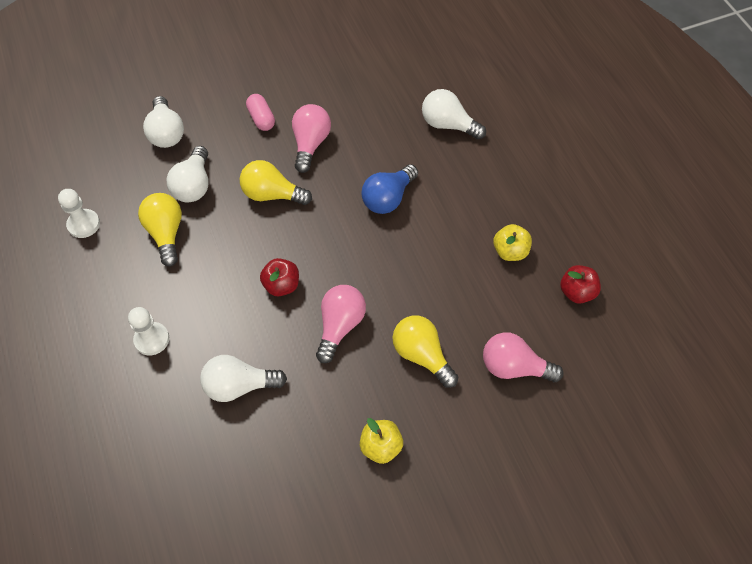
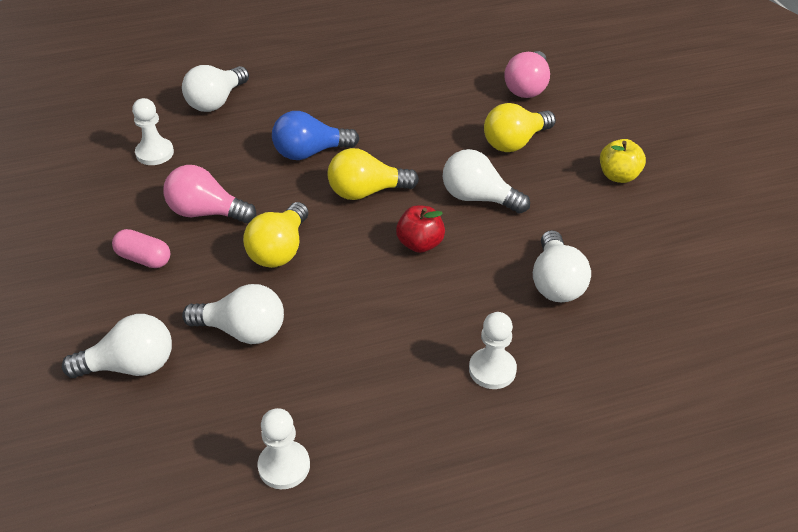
camera: 85 degrees left, 15 degrees down
yellow light bulb [138,193,182,267] -> yellow light bulb moved to [328,148,419,200]
pink capsule [246,94,275,131] -> pink capsule turned 45 degrees clockwise [112,229,170,268]
pink light bulb [316,285,366,363] -> white light bulb [443,149,530,214]
blue light bulb [361,164,418,214] -> blue light bulb turned 120 degrees clockwise [272,111,359,160]
yellow apple [493,224,532,261] -> none
red apple [560,265,601,304] -> none
none -> white pawn [132,98,174,165]

